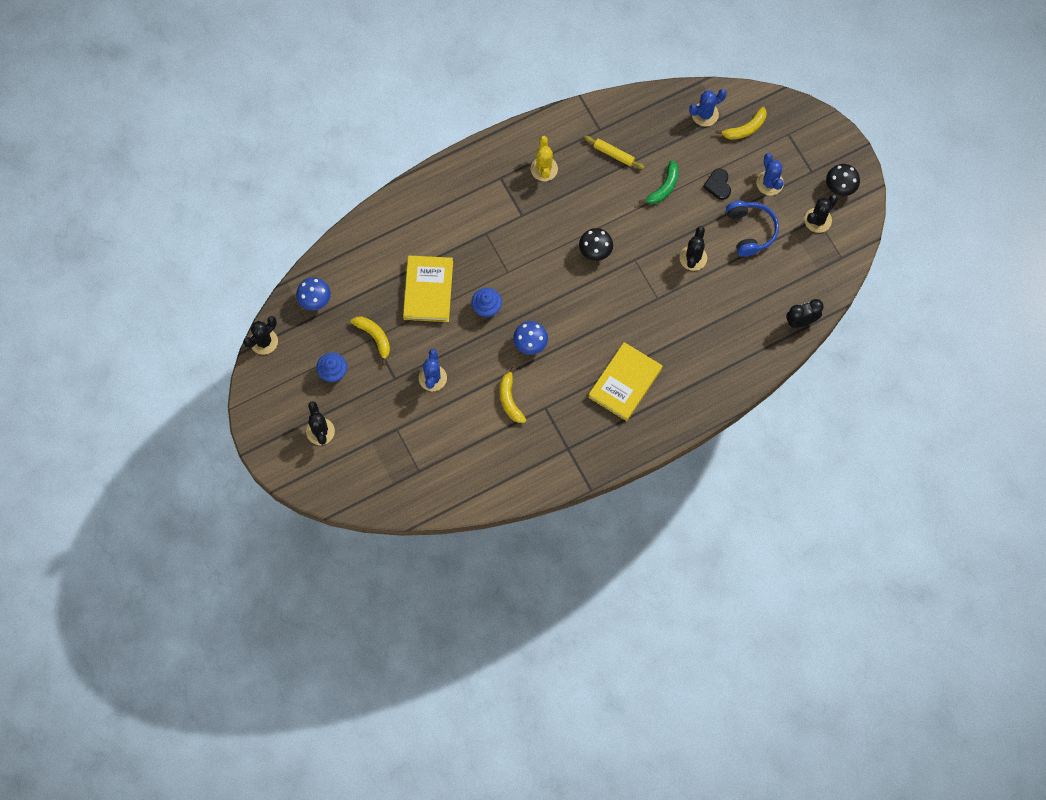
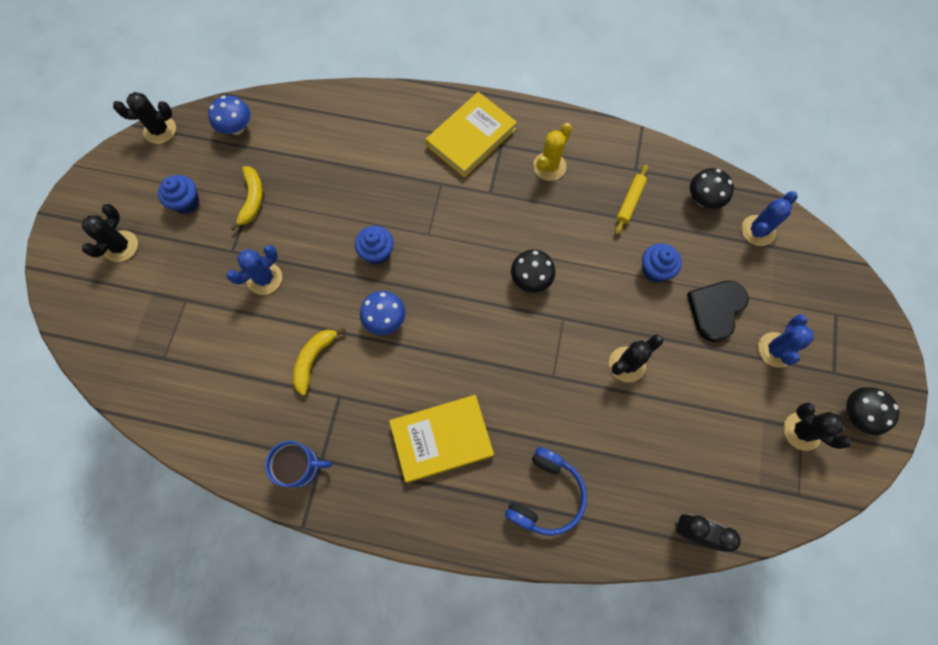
camera: 40 degrees right, 0 degrees up
yellow book [403,255,453,322] -> yellow book moved to [426,92,517,177]
yellow rolling pin [584,136,644,169] -> yellow rolling pin turned 45 degrees clockwise [615,165,648,235]
green banana [639,160,679,204] -> blue cupcake [642,243,682,282]
blue cactus [689,89,727,127] -> blue cactus turned 60 degrees counterclockwise [741,191,798,246]
black heart [703,169,731,200] -> black heart [687,281,749,342], size x1.58
yellow banana [715,107,767,140] -> none
blue headphones [726,201,779,257] -> blue headphones moved to [505,447,587,536]
black cactus [804,195,838,233] -> black cactus turned 45 degrees clockwise [783,402,851,451]
none -> blue mug [265,441,332,488]
none -> black mushroom [690,168,734,209]

